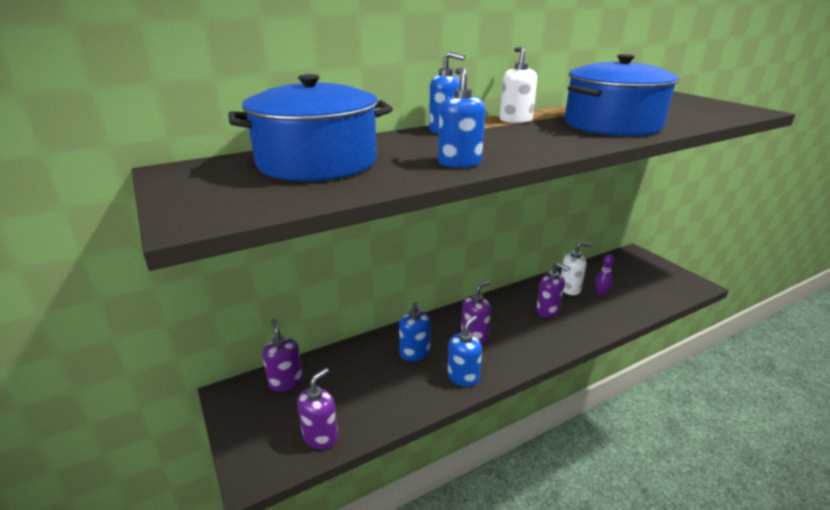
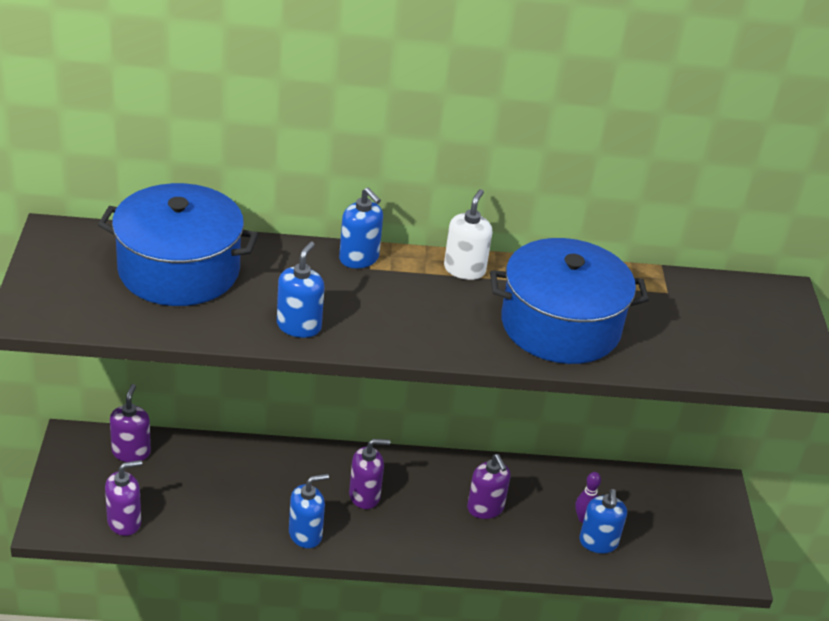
camera: 25 degrees right, 10 degrees up
blue soap dispenser [399,301,431,361] -> blue soap dispenser moved to [579,489,627,553]
white soap dispenser [561,242,592,295] -> none

